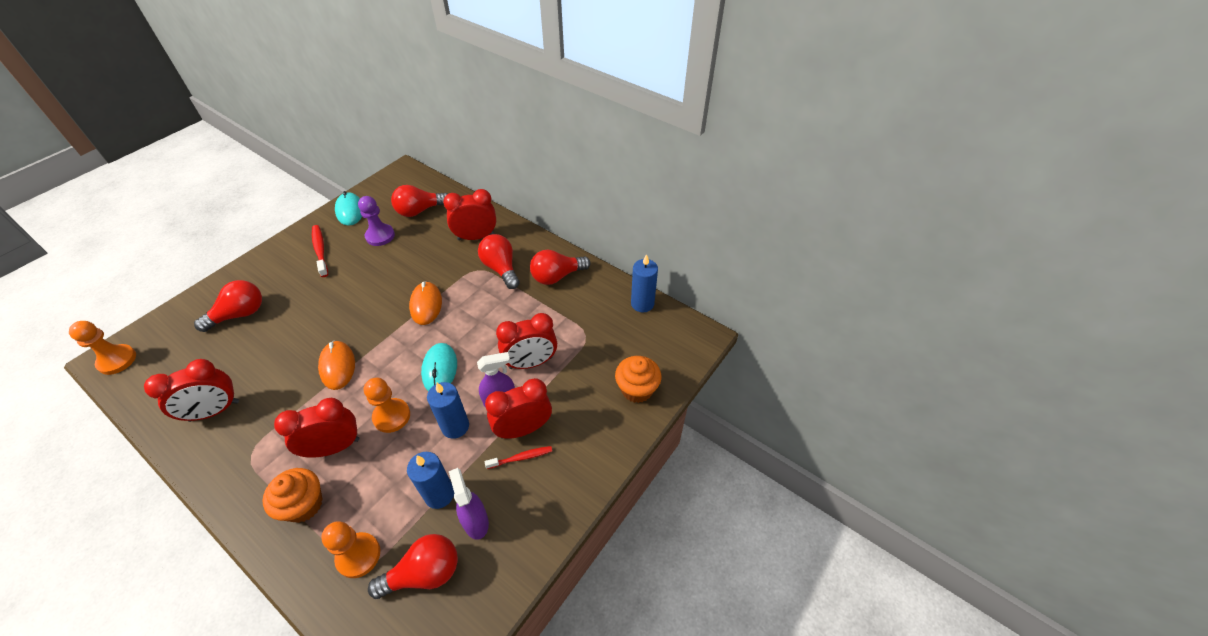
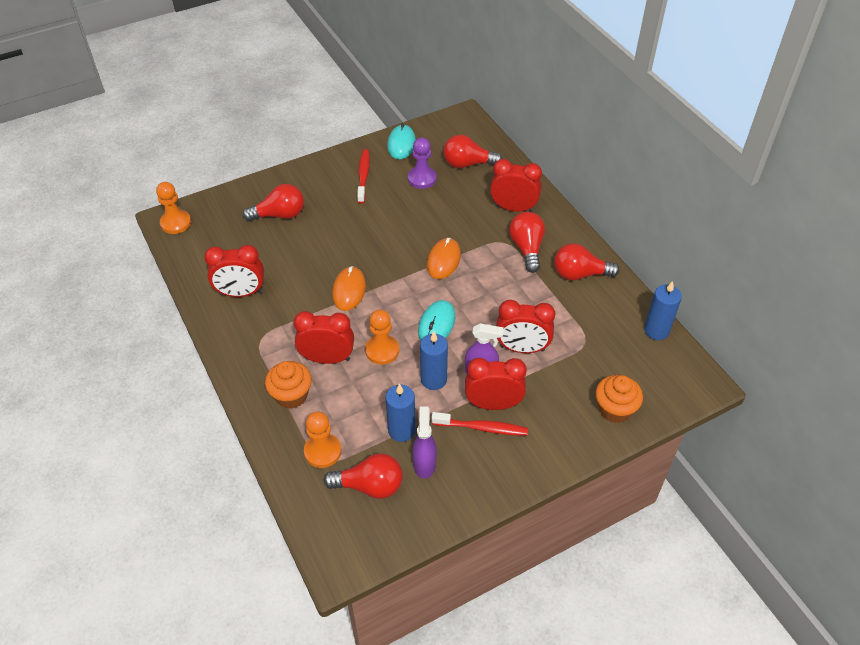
camera: 25 degrees right, 0 degrees up
red toothbrush [485,446,552,469] -> red toothbrush [431,412,528,436], size x1.50

